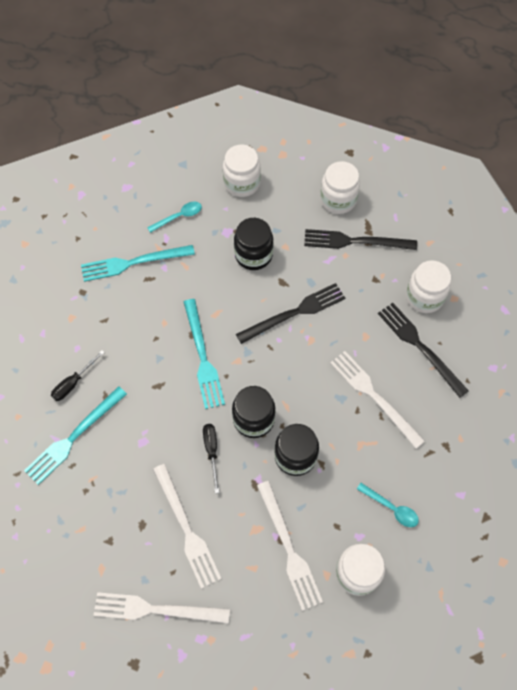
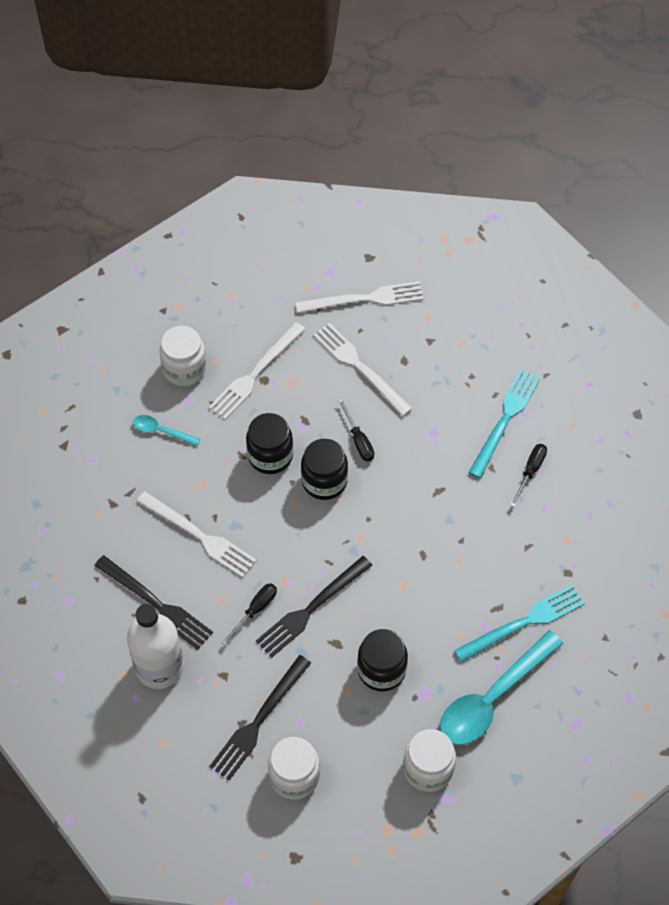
camera: 165 degrees right, 5 degrees down
turquoise spoon [147,202,202,233] -> turquoise spoon [440,630,563,745], size x2.10
turquoise fork [184,299,225,409] -> none
white fork [257,481,323,611] -> white fork turned 105 degrees counterclockwise [209,322,305,420]
black fork [304,229,417,250] -> black fork turned 135 degrees clockwise [209,655,311,780]
white jar [406,260,451,313] -> white bottle [127,604,184,689]
none -> black screwdriver [221,583,277,646]

